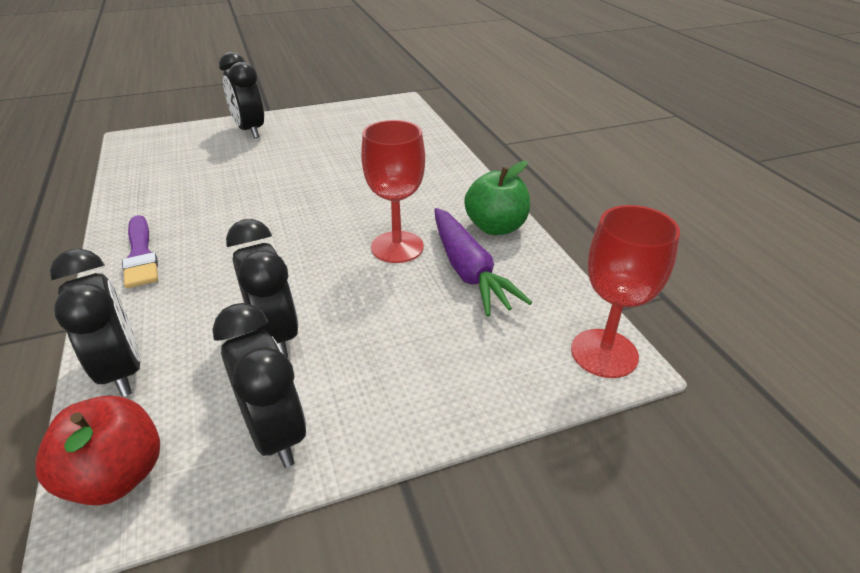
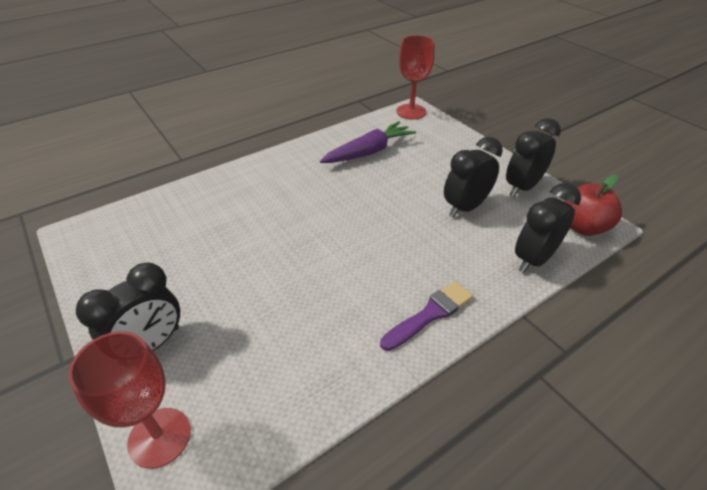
camera: 105 degrees left, 5 degrees up
red goblet [361,120,425,263] -> red goblet moved to [68,331,191,469]
green apple [464,161,530,235] -> none

